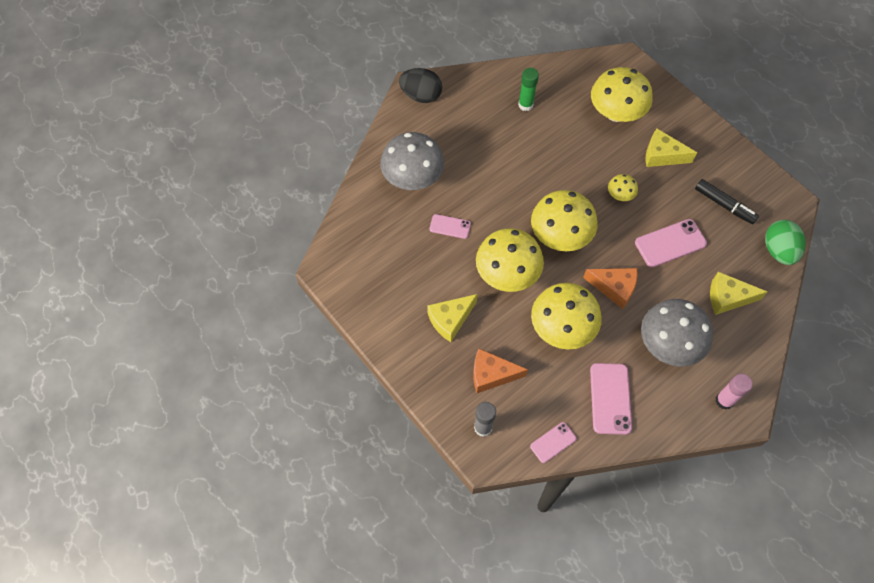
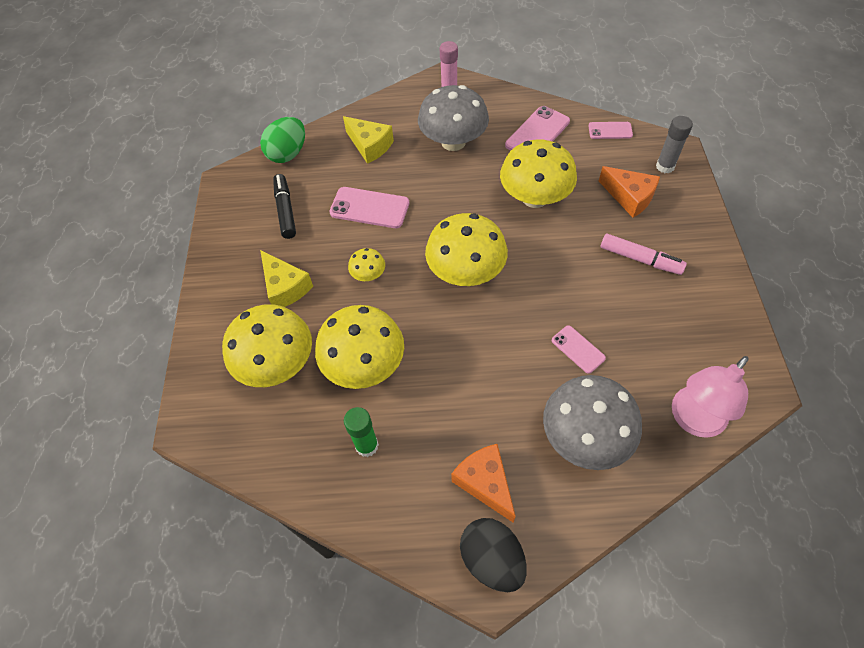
camera: 140 degrees left, 5 degrees down
yellow cheese [427,294,478,342] -> pink marker [600,234,687,275]
yellow mushroom [476,228,544,292] -> yellow mushroom moved to [315,305,404,389]
orange cheese [583,268,638,309] -> orange cheese moved to [451,444,515,523]
none -> pink lamp [672,356,749,438]

